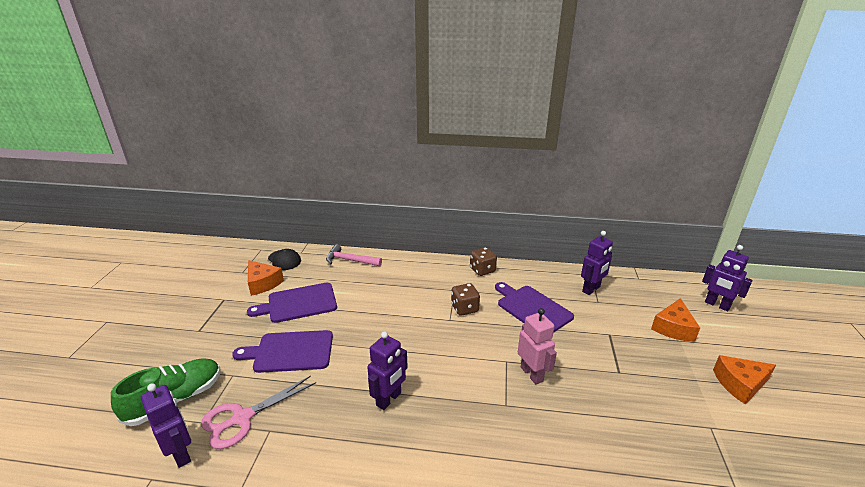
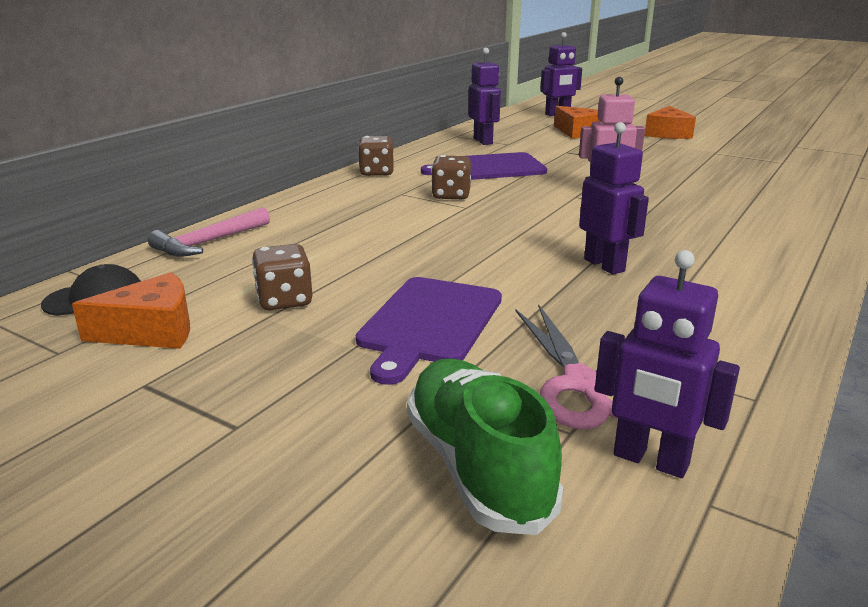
camera: 65 degrees left, 5 degrees down
purple robot [141,383,191,468] -> purple robot turned 135 degrees counterclockwise [595,250,740,478]
purple cutting board [247,283,337,323] -> brown dice [252,244,313,310]

